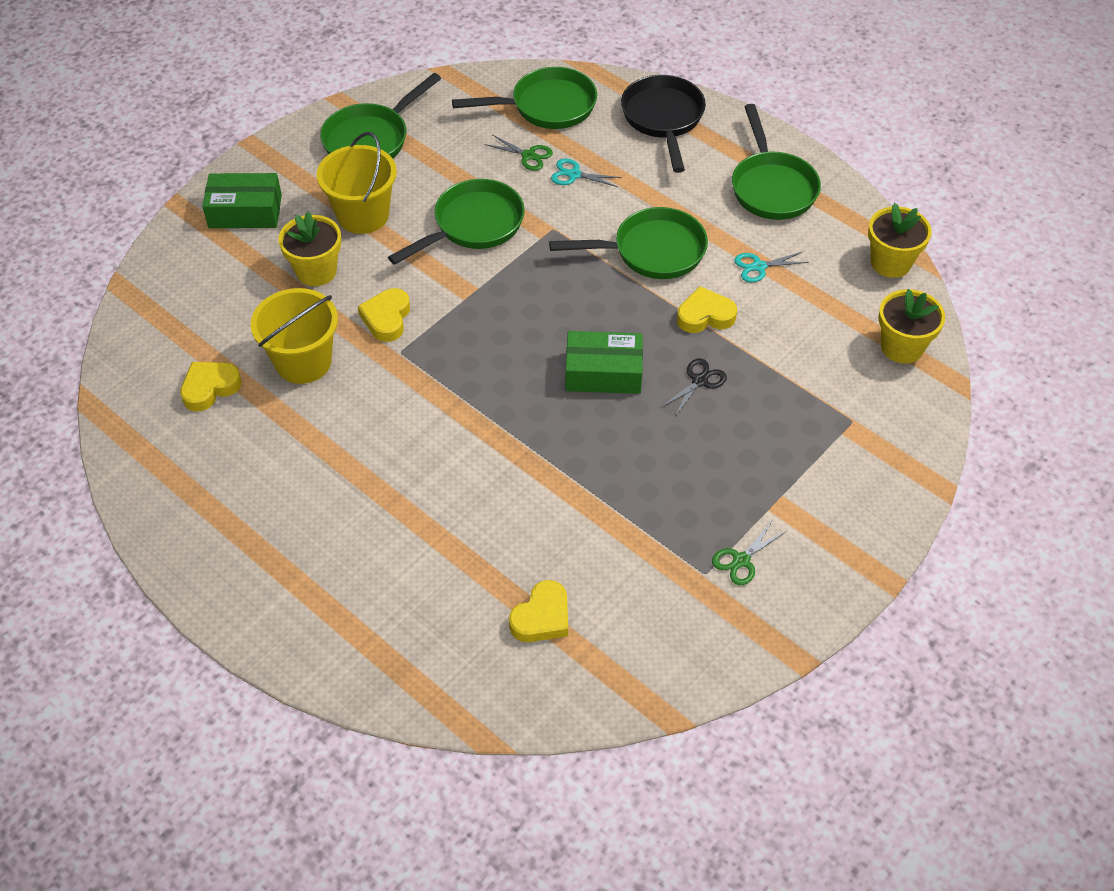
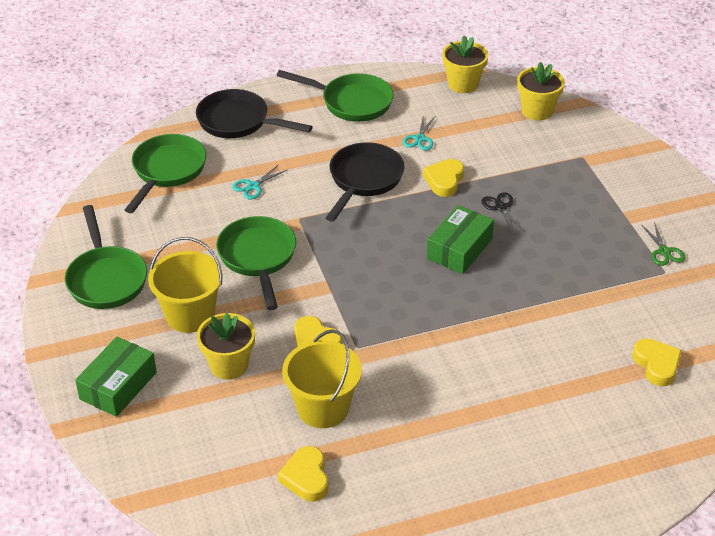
camera: 60 degrees left, 10 degrees down
green scissors [485,135,553,171] -> none
green pan [549,207,708,279] -> black pan [326,142,405,222]

